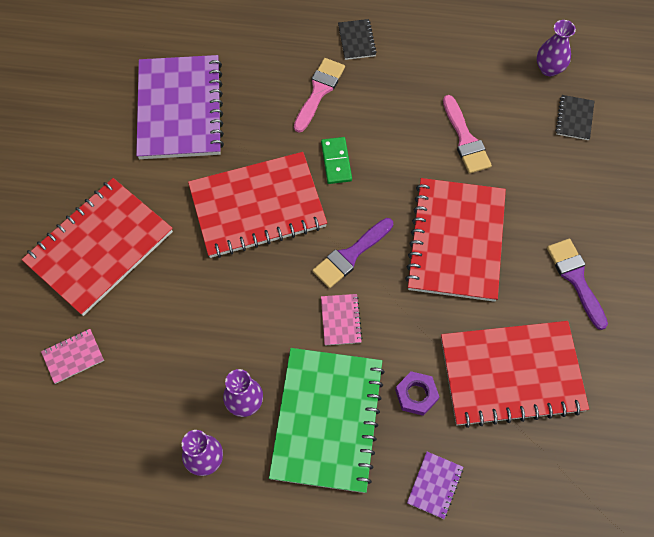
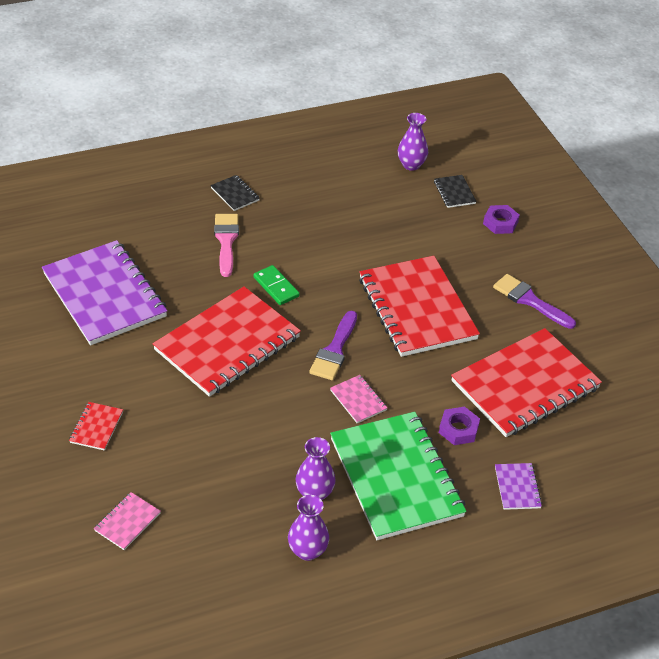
camera: 30 degrees left, 20 degrees down
red notebook [22,178,173,316] -> red notebook [69,402,123,451], size x0.40
pink brush [443,95,492,174] -> none
none -> purple nut [483,205,520,234]

